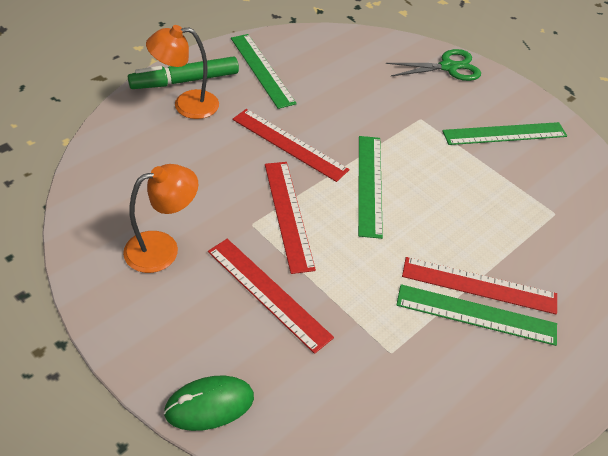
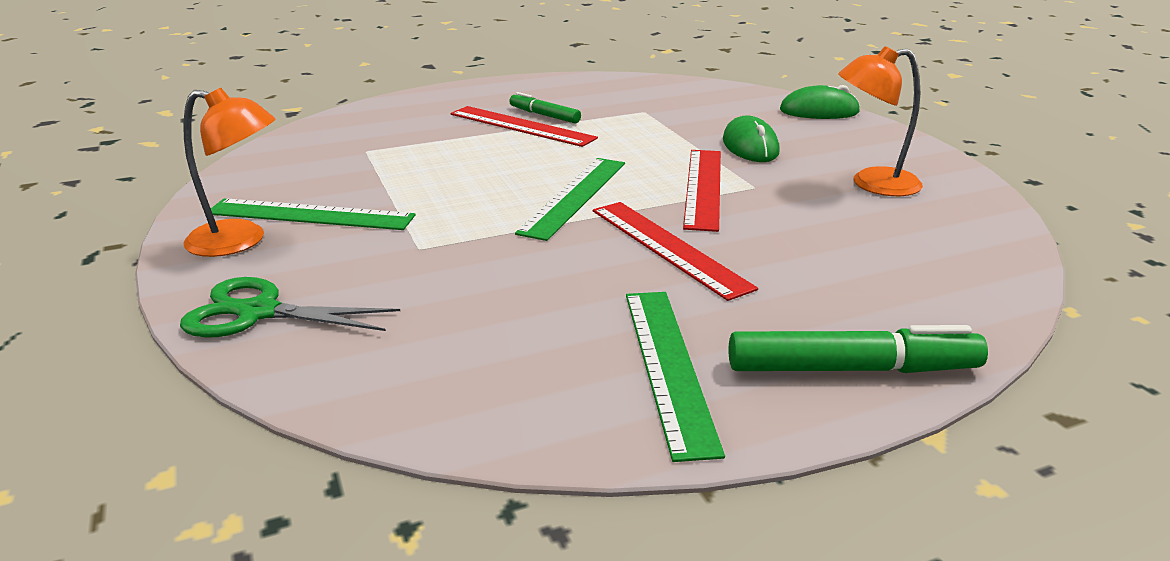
camera: 155 degrees left, 20 degrees down
orange lamp [146,25,219,119] -> orange lamp moved to [183,88,276,257]
red ruler [208,239,334,354] -> green mouse [723,115,780,162]
green ruler [397,284,557,346] -> green marker [509,92,581,124]

